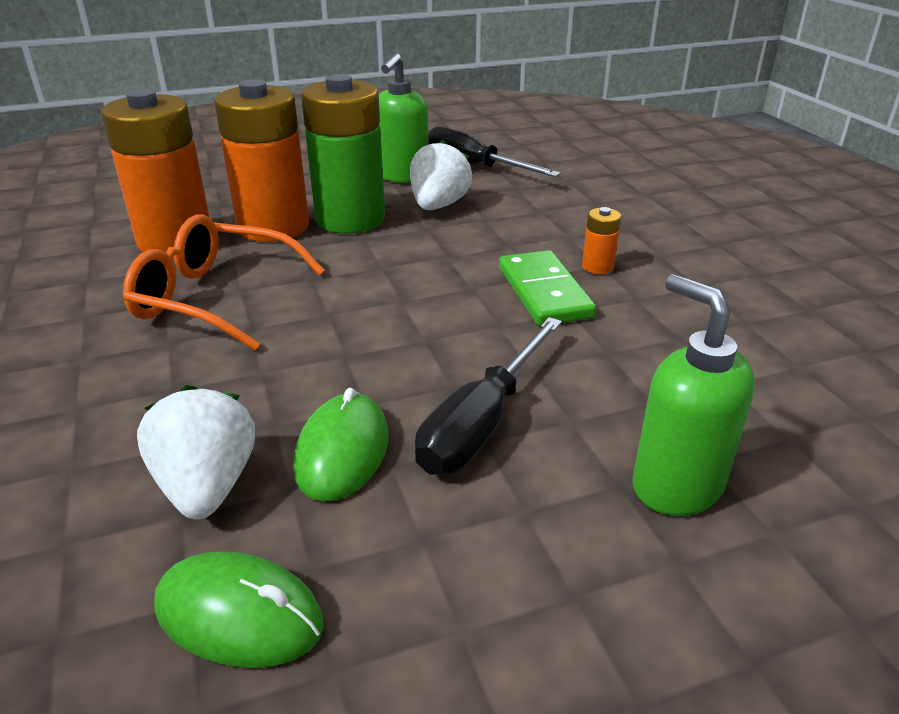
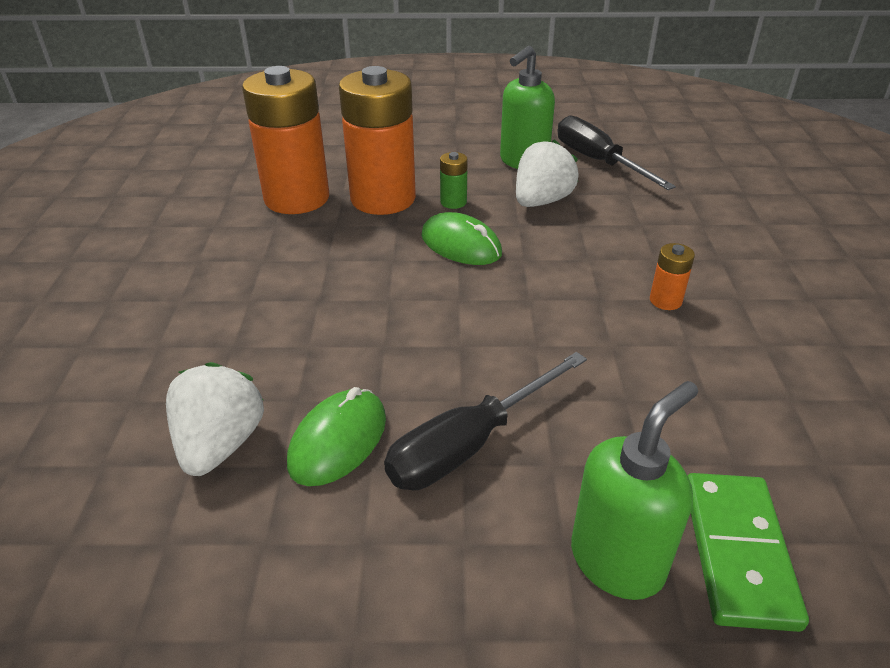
camera: 20 degrees right, 5 degrees up
orange glasses [123,214,325,351] -> none
green mouse [154,551,324,668] -> green mouse moved to [421,212,502,265]
green battery [301,74,385,233] -> green battery [440,152,468,209], size x0.40
green domino [499,250,596,326] -> green domino moved to [688,473,809,632]
green soap dispenser [632,274,755,516] -> green soap dispenser turned 60 degrees clockwise [571,381,698,600]

